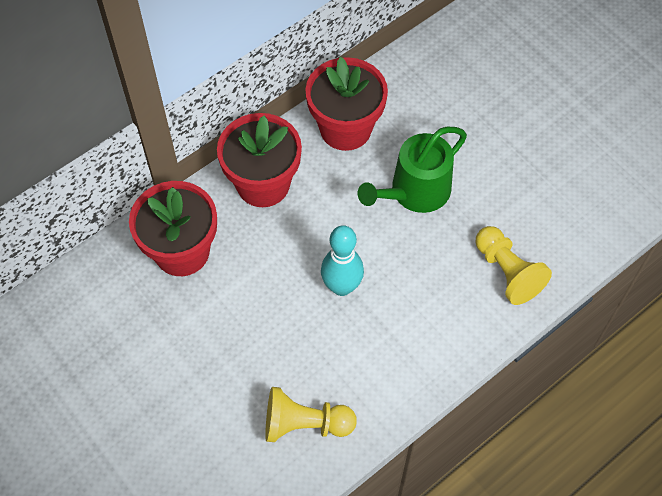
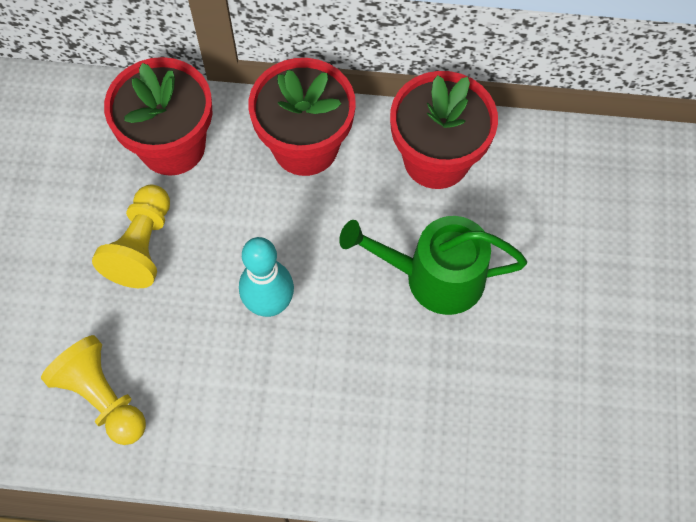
camera: 45 degrees right, 5 degrees up
yellow pawn [476,226,552,305] -> yellow pawn moved to [92,185,170,288]

